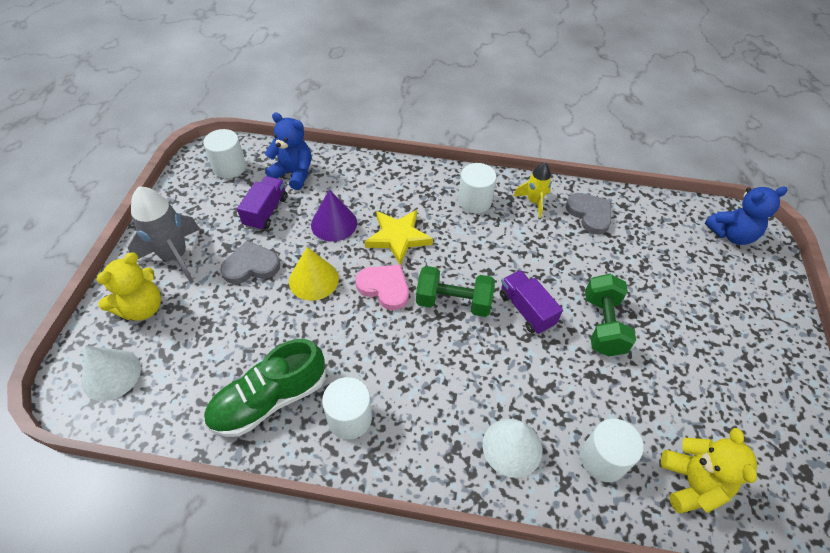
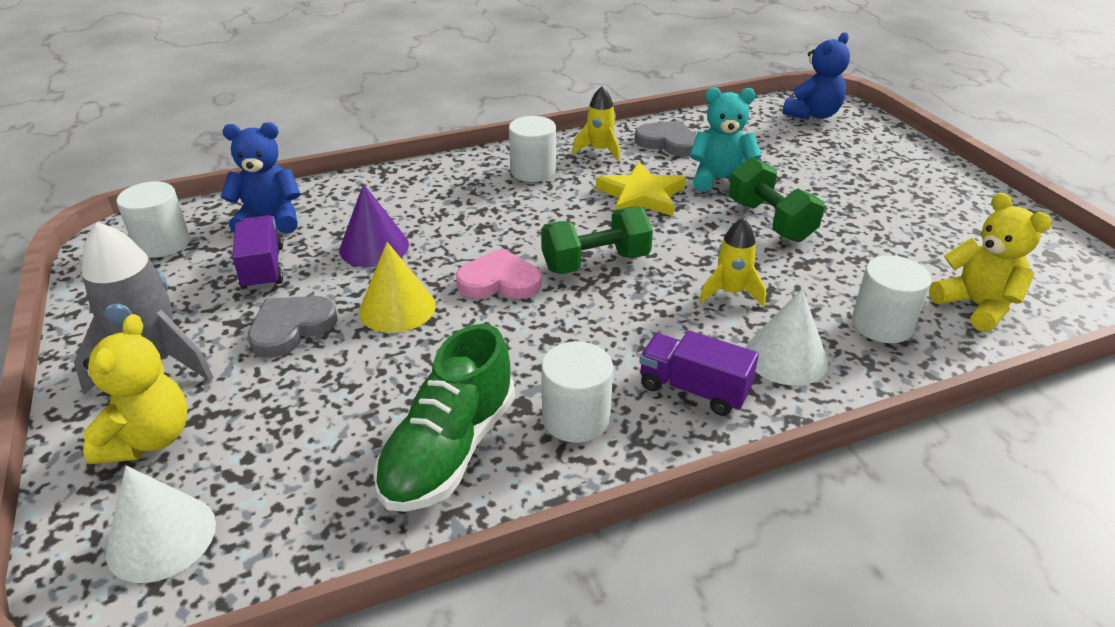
camera: 30 degrees left, 15 degrees down
yellow star [364,210,433,265] -> yellow star moved to [596,162,686,216]
purple truck [500,270,563,334] -> purple truck moved to [639,330,759,416]
none -> turquoise teddy bear [689,87,762,192]
none -> yellow rocket [699,218,766,306]

